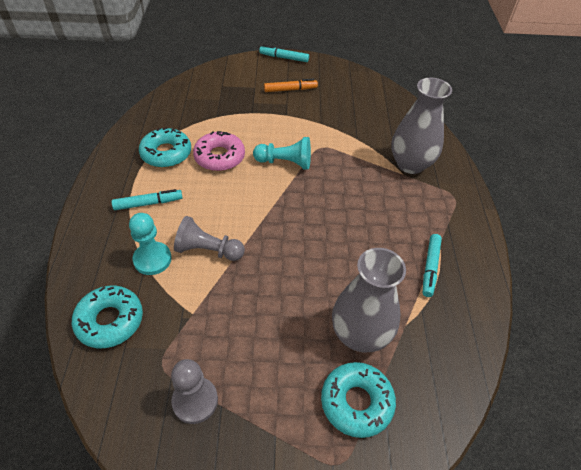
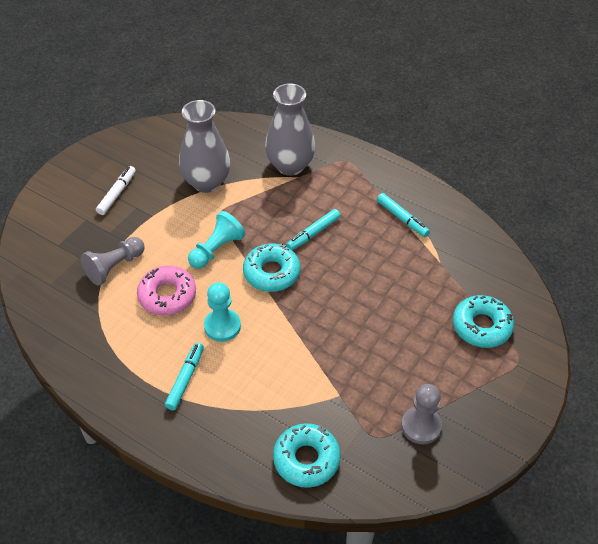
camera: 55 degrees left, 0 degrees up
turquoise pawn [129,213,172,275] -> turquoise pawn moved to [204,282,241,342]
turquoise donut [139,127,191,168] -> turquoise donut moved to [243,243,300,292]
grey pawn [174,216,245,261] -> grey pawn moved to [80,237,145,286]
turquoise marker [259,45,309,62] -> turquoise marker moved to [286,209,341,250]
orange marker [264,79,318,92] -> white marker [96,166,136,215]
grey vase [332,248,406,352] -> grey vase moved to [179,100,230,193]

